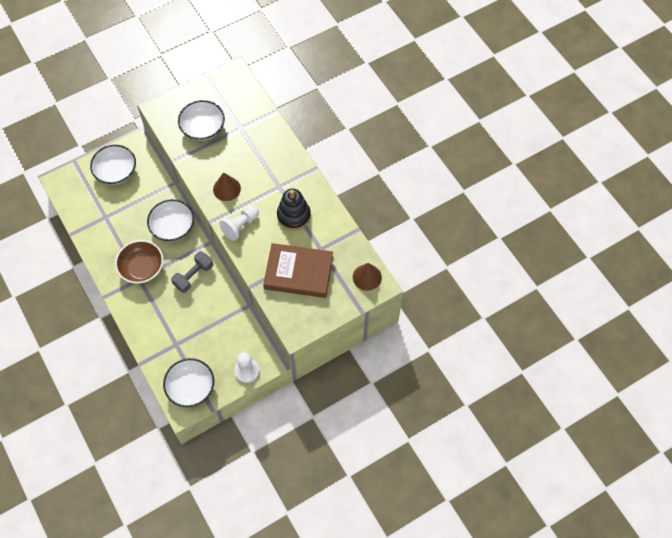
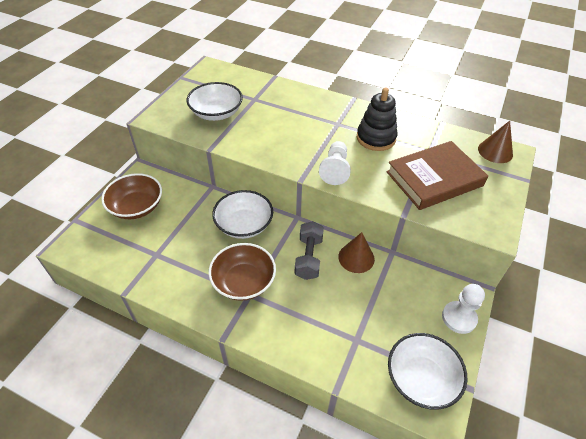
camera: 35 degrees left, 15 degrees down
white bowl [90,145,136,185] -> brown bowl [101,173,162,219]
brown cone [213,172,241,201] -> brown cone moved to [338,232,375,273]

